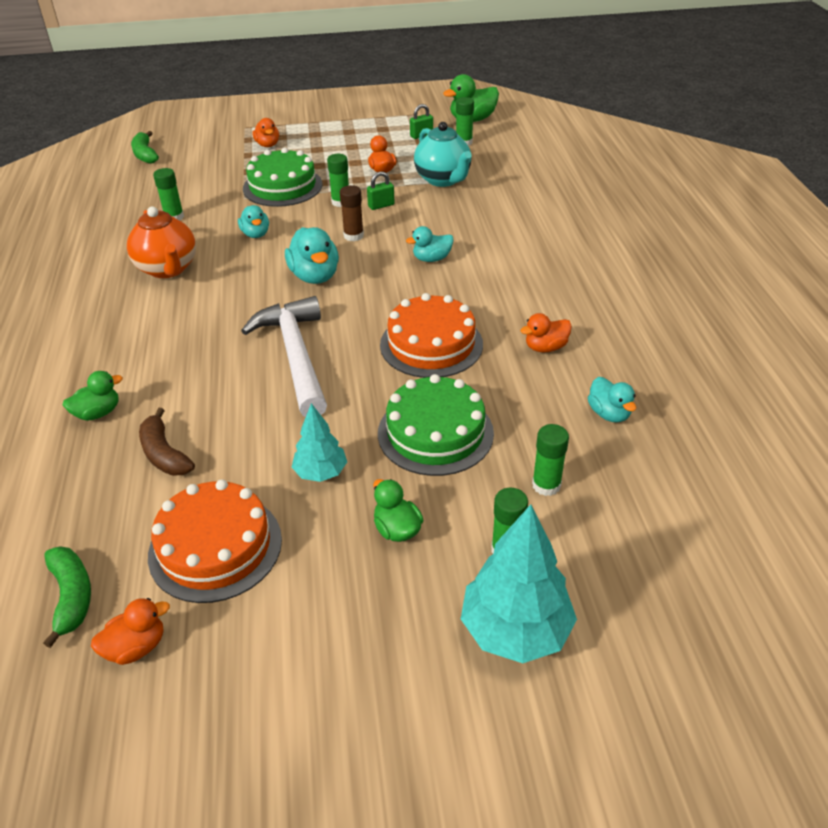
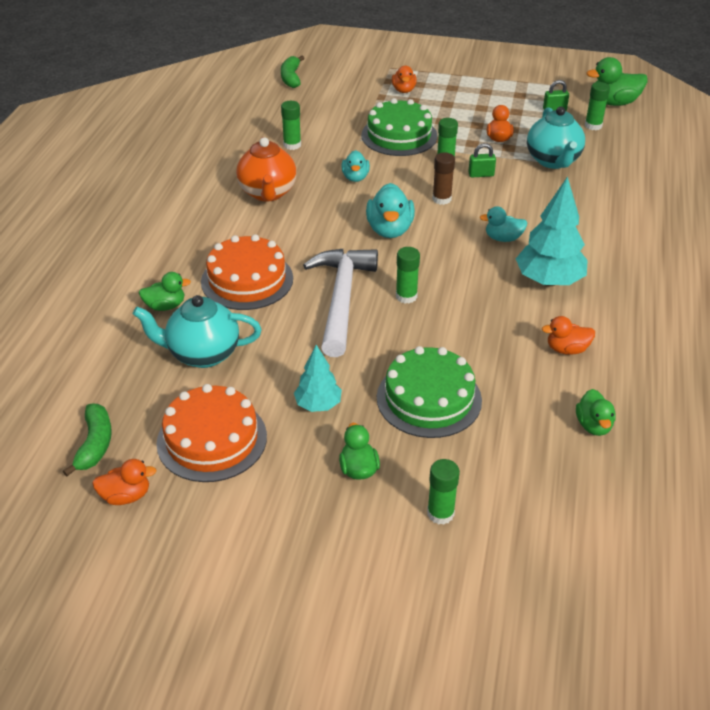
camera: 20 degrees right, 0 degrees up
brown banana [139,408,195,476] -> turquoise teapot [133,295,262,368]
orange cake [380,293,483,378] -> orange cake moved to [201,234,293,310]
turquoise tree [461,504,577,663] -> turquoise tree moved to [516,176,588,286]
green glue stick [532,424,569,496] -> green glue stick moved to [396,247,420,304]
turquoise duck [588,377,637,423] -> green duck [576,389,616,436]

